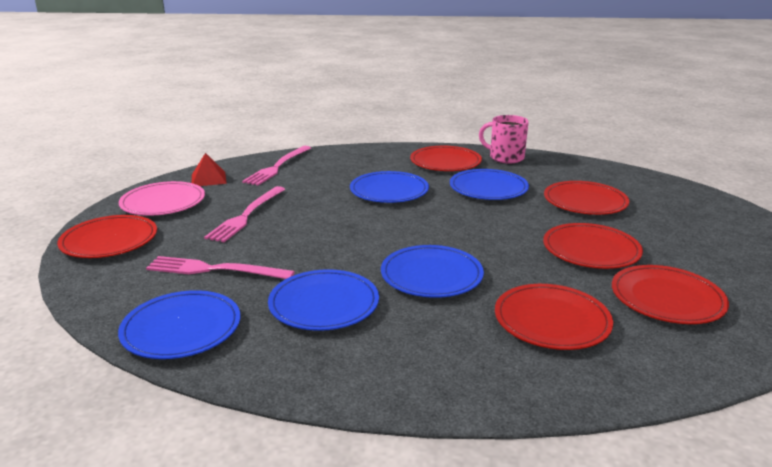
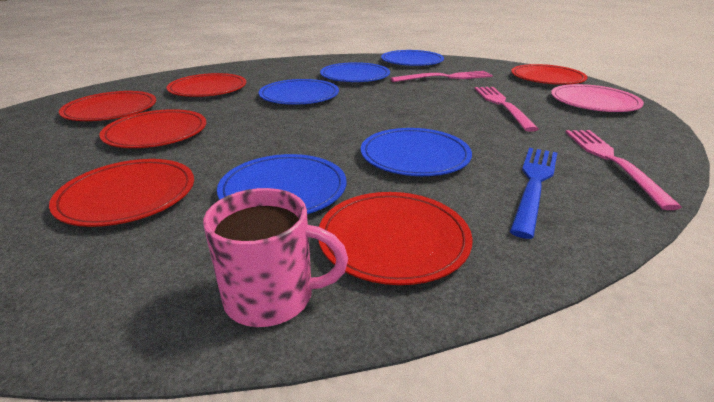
camera: 155 degrees right, 5 degrees up
red pyramid [192,153,227,186] -> none
none -> blue fork [510,148,557,239]

